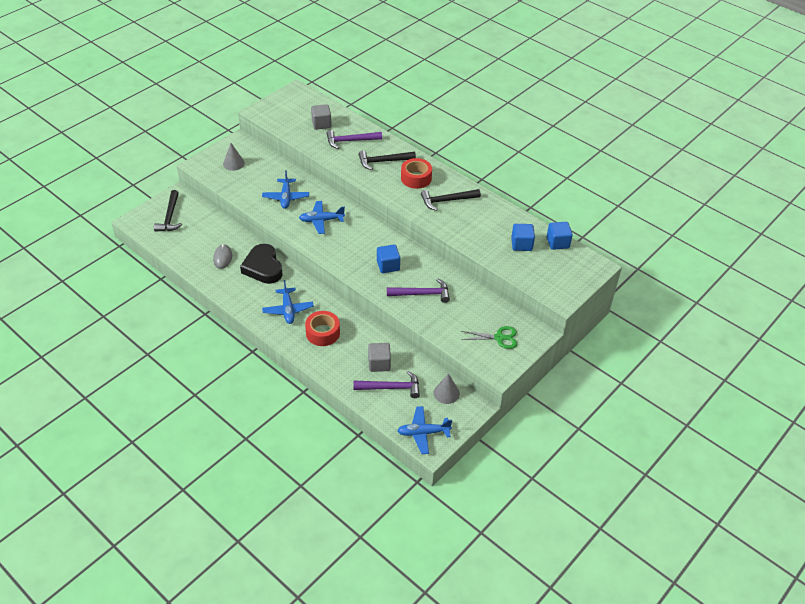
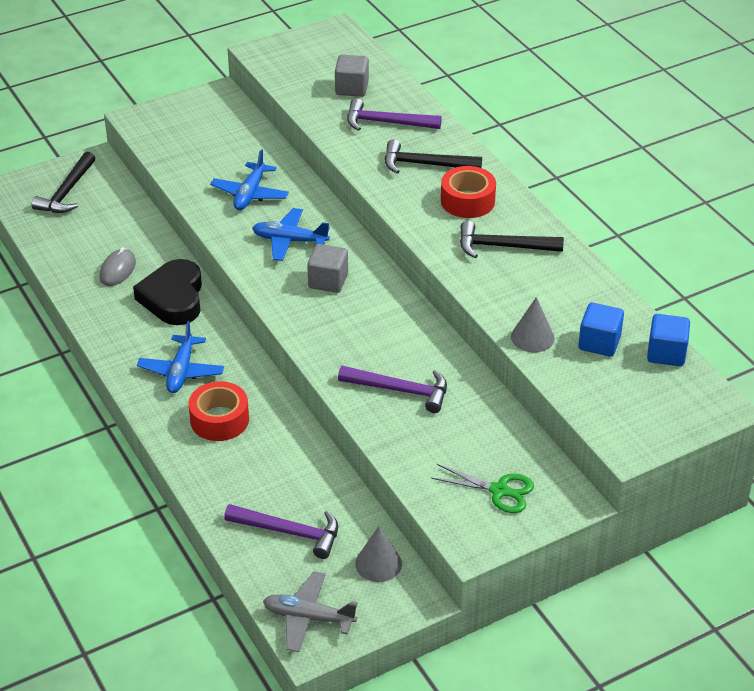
camera: 20 degrees right, 5 degrees down
grey cone [223,143,245,171] -> grey cone moved to [511,297,555,352]
grey cube [368,343,391,372] -> grey cube moved to [307,244,348,293]
blue cube [377,244,400,273] -> none
blue plane [397,406,452,454] -> grey plane [263,571,358,652]

